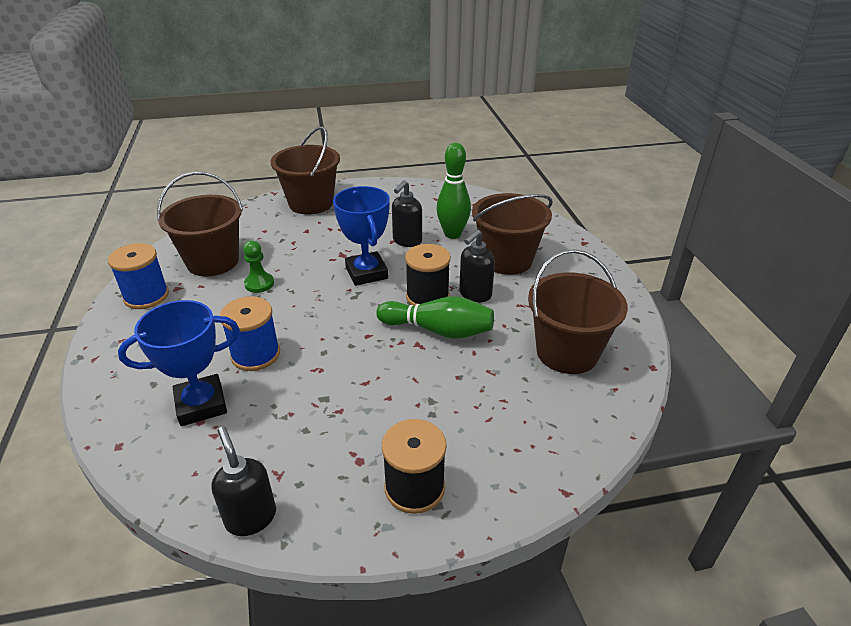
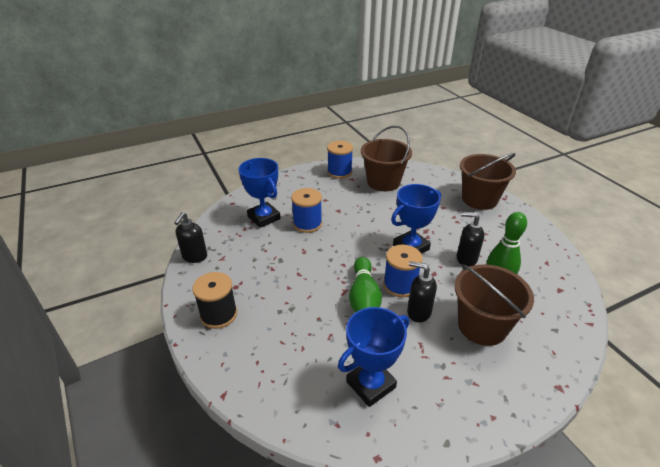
camera: 75 degrees right, 0 degrees up
black soap dispenser [211,427,276,536] -> black soap dispenser turned 150 degrees clockwise [174,212,207,263]
green pawn [243,241,274,293] -> none
black spool [405,244,451,306] -> blue spool [383,245,423,297]
brown bucket [528,249,628,374] -> blue trophy [338,307,409,407]

